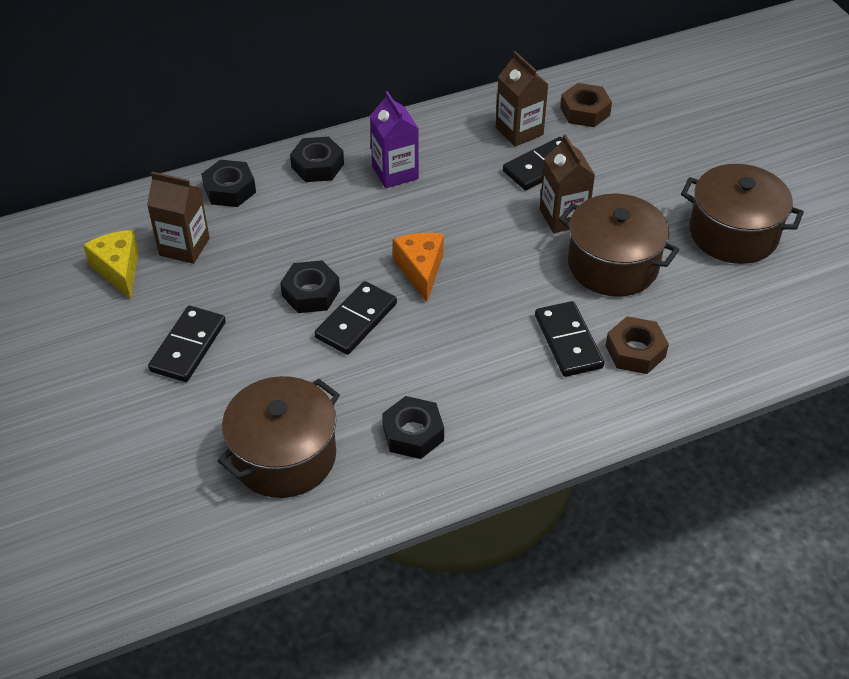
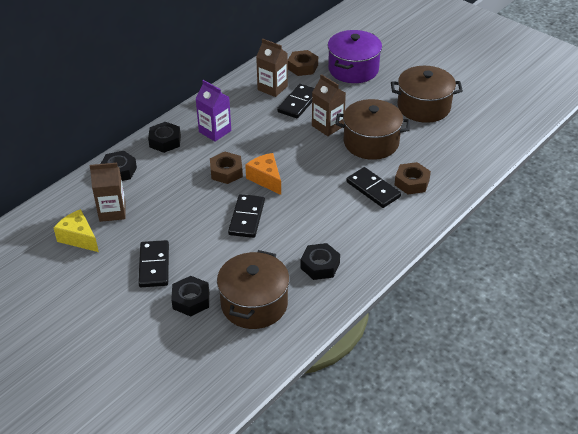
camera: 25 degrees left, 5 degrees down
black nut [280,260,340,313] -> black nut moved to [171,276,209,317]
none -> brown nut [210,152,243,184]
none -> purple pot [328,30,382,83]

